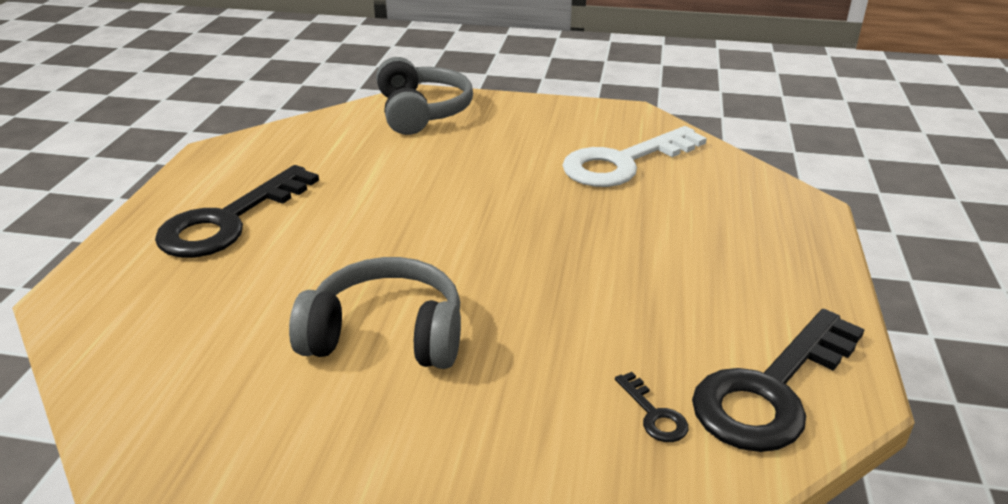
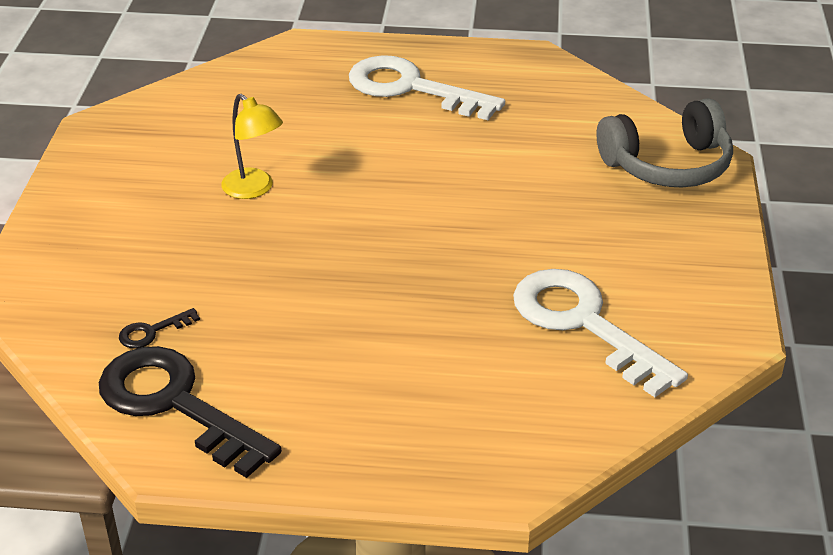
camera: 85 degrees right, 5 degrees up
black key [155,165,319,258] -> white key [349,55,505,120]
grey headphones [289,257,461,369] -> yellow lamp [221,94,283,199]

